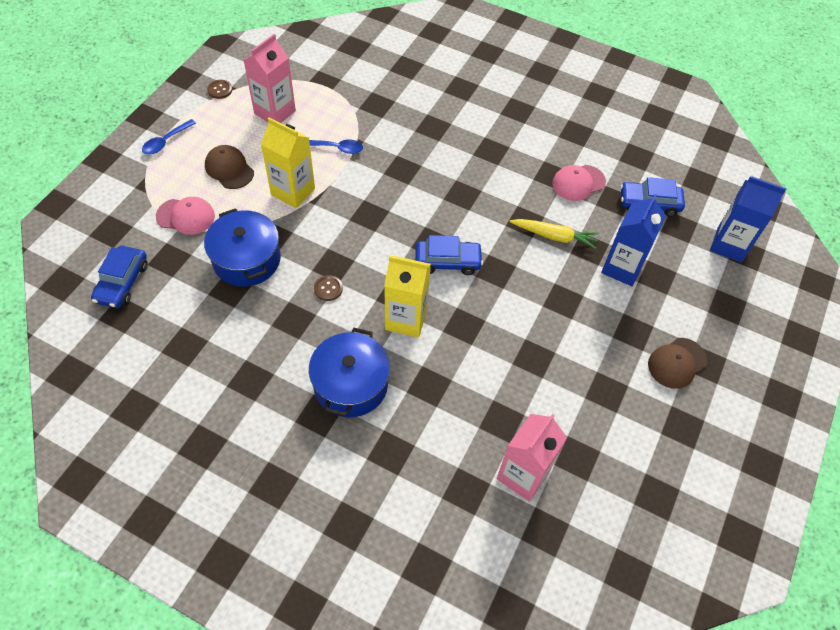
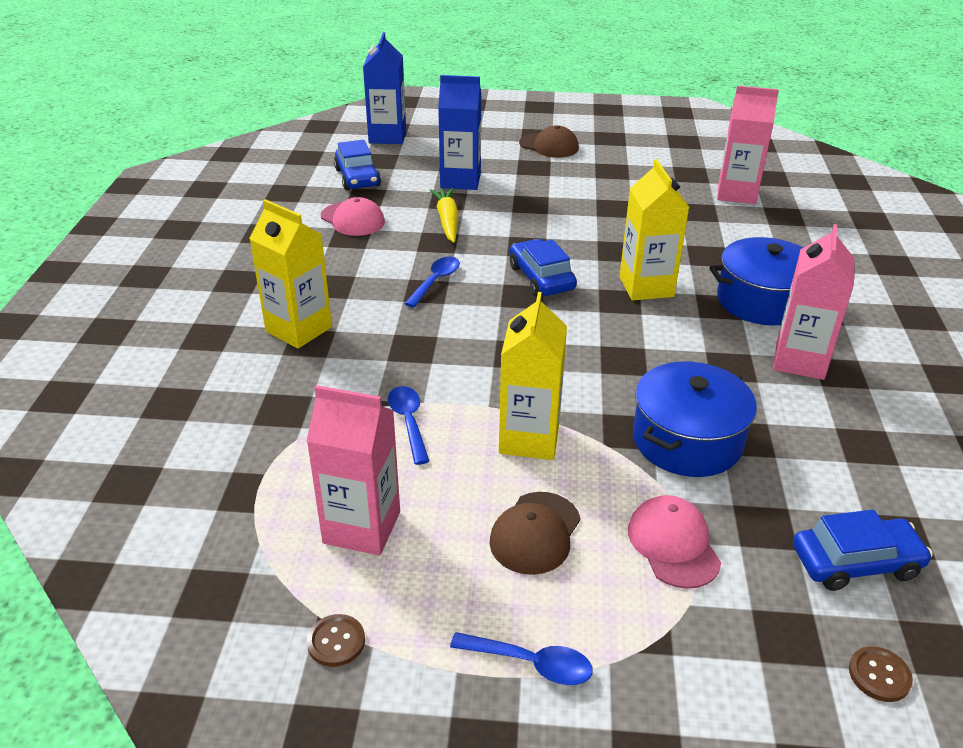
camera: 110 degrees left, 20 degrees down
brown button [314,275,343,301] -> brown button moved to [849,646,913,702]
none -> yellow carton [249,199,332,349]
none -> blue spoon [404,257,460,307]
none -> pink carton [773,224,855,380]

